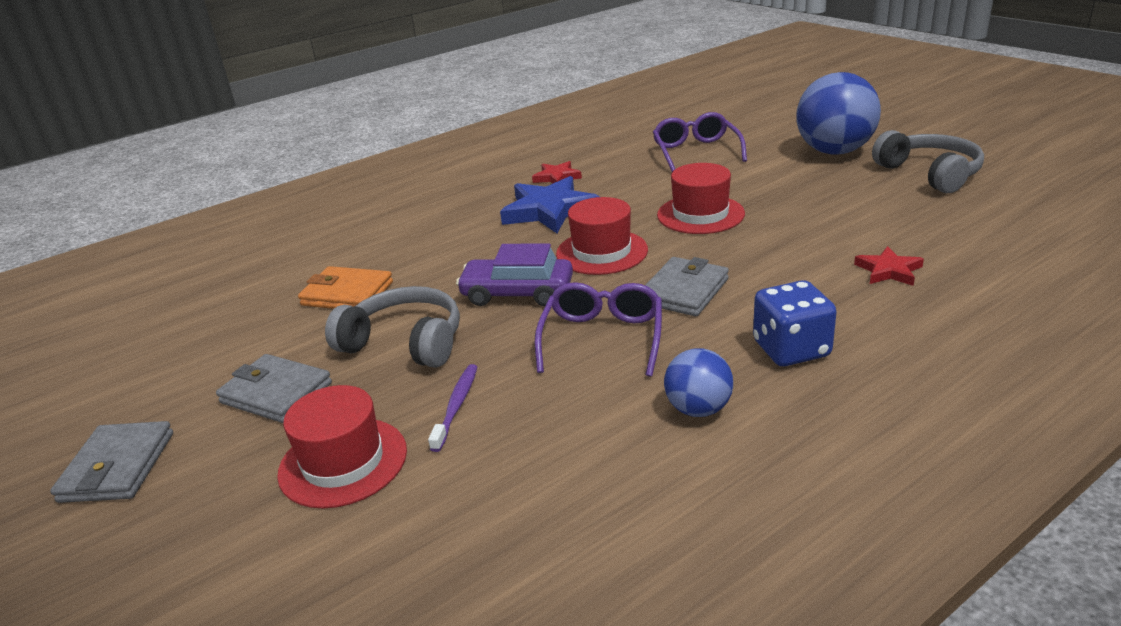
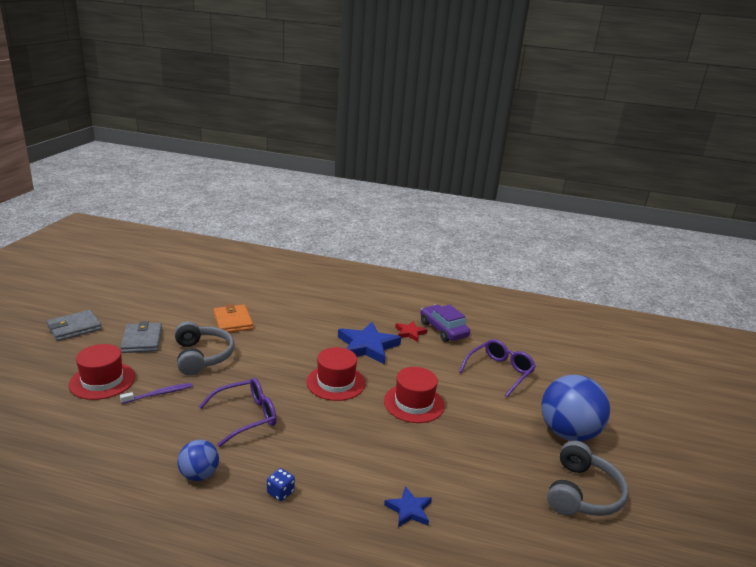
camera: 45 degrees right, 5 degrees down
purple car [456,243,573,306] -> purple car moved to [420,305,470,342]
grey wallet [645,257,729,316] -> none
blue dice [753,280,837,366] -> blue dice [267,468,295,501], size x0.53
red star [854,246,924,286] -> blue star [384,486,432,527]

